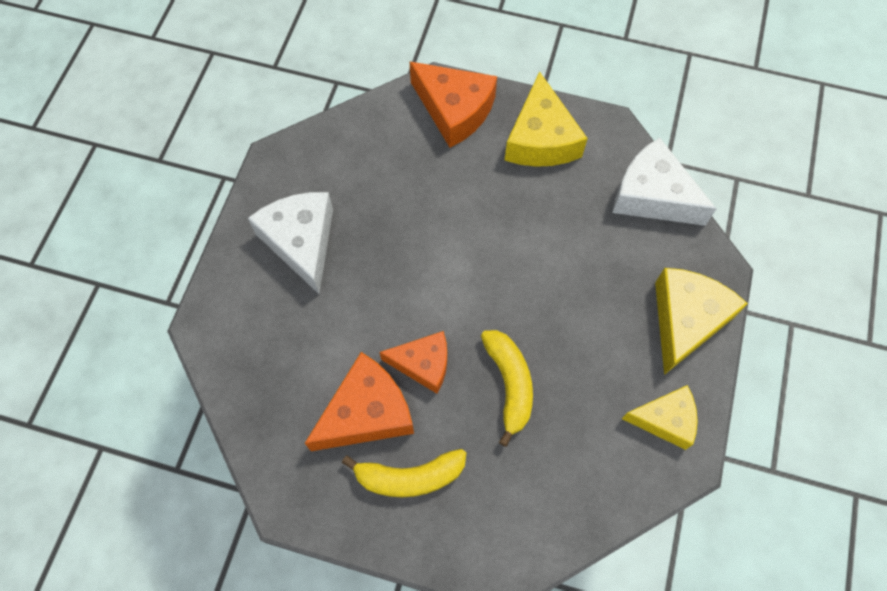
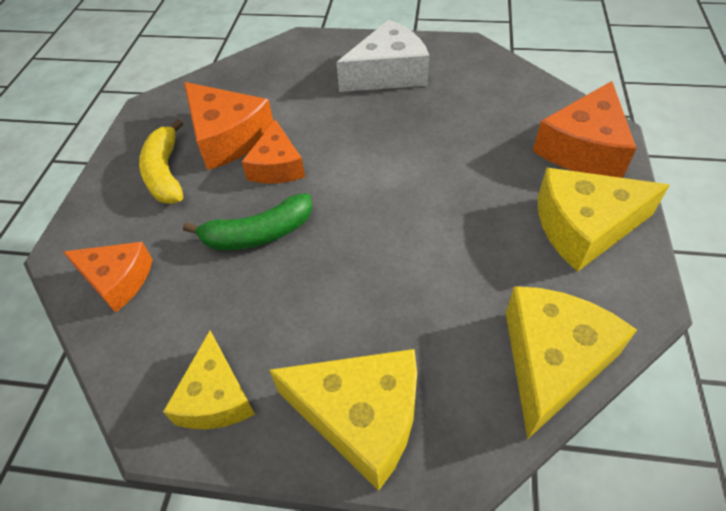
camera: 85 degrees right, 15 degrees down
yellow banana [481,330,533,447] -> green banana [183,193,312,250]
white cheese [612,138,716,226] -> yellow cheese [506,286,637,440]
none -> orange cheese [64,242,153,313]

